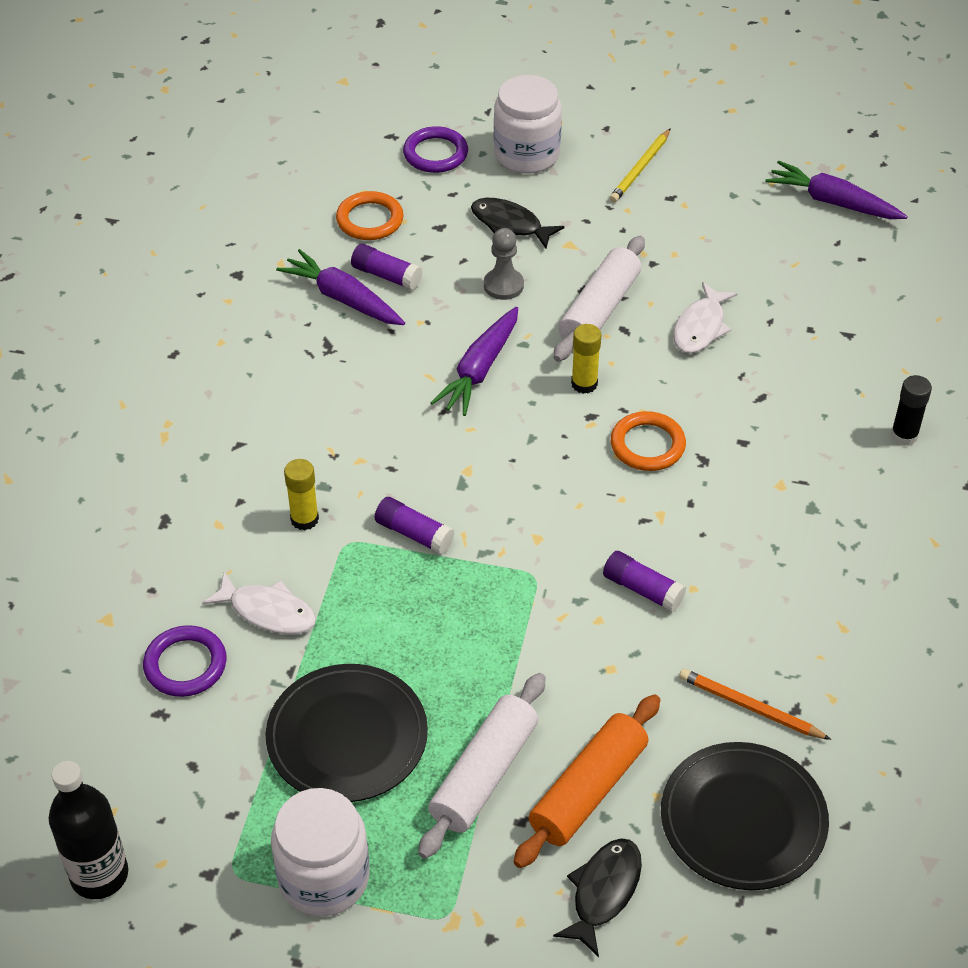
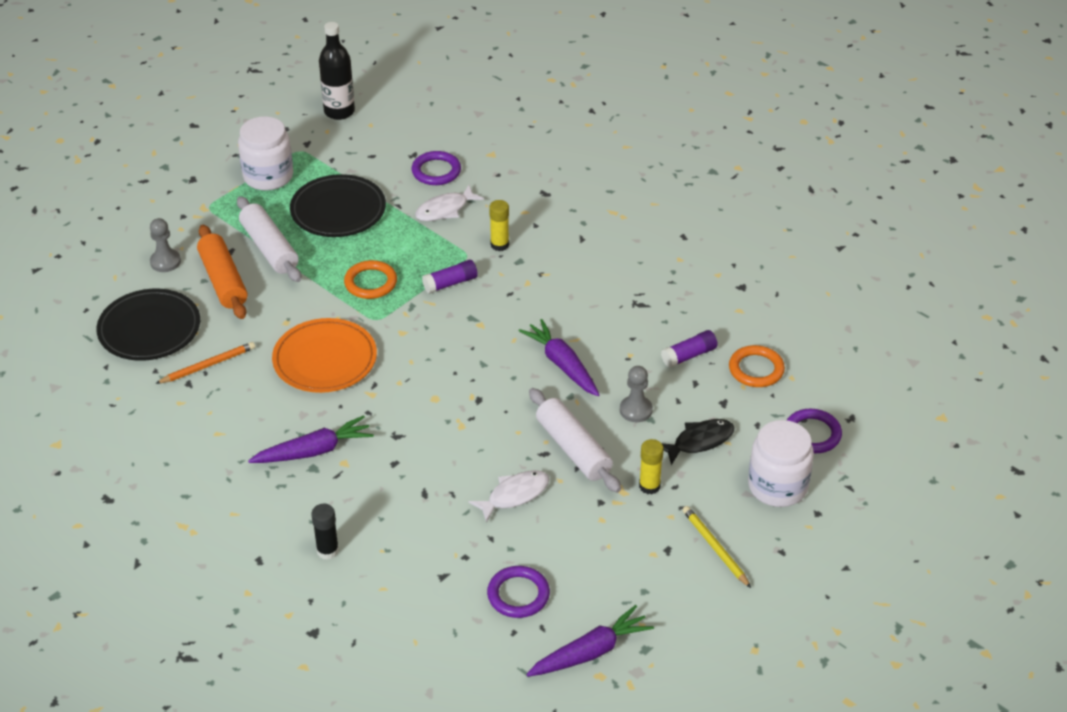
camera: 120 degrees right, 5 degrees down
purple carrot [276,249,405,325] -> purple carrot moved to [248,415,374,463]
black fish [553,838,642,957] -> grey pawn [150,218,181,272]
yellow glue stick [571,324,602,394] -> yellow glue stick moved to [639,439,664,494]
purple glue stick [603,551,686,612] -> orange plate [272,318,377,393]
orange ring [611,411,686,471] -> orange ring moved to [344,260,397,299]
white fish [673,282,738,353] -> white fish turned 90 degrees clockwise [468,470,549,523]
none -> purple ring [487,566,550,618]

